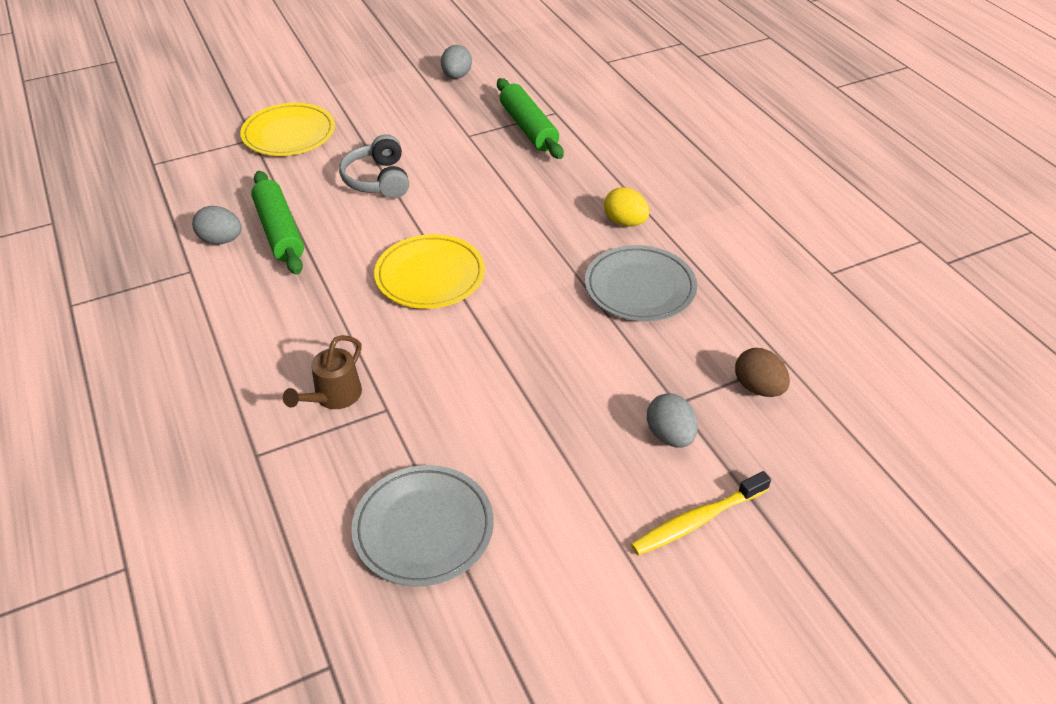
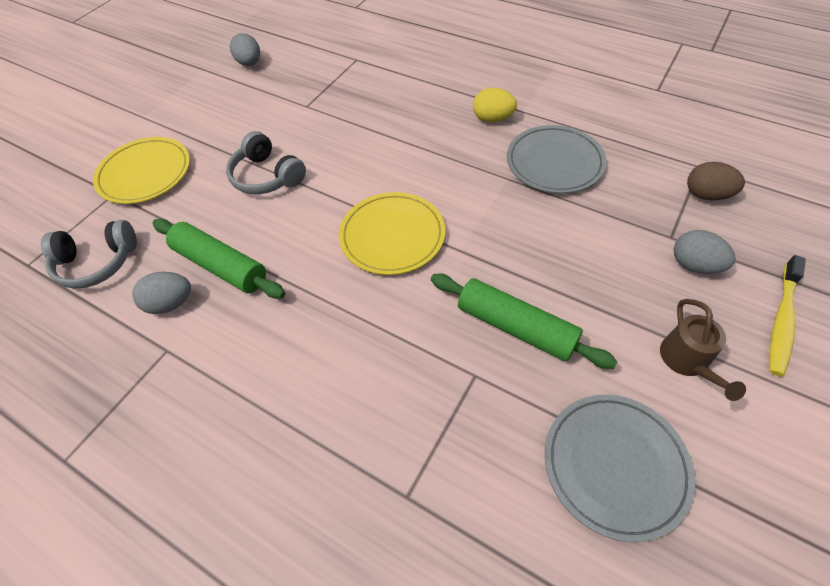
camera: 30 degrees left, 10 degrees up
brown watering can [283,335,362,409] -> brown watering can moved to [660,299,746,401]
green rolling pin [497,78,564,159] -> green rolling pin moved to [431,274,617,369]
none -> grey headphones [41,220,137,289]

